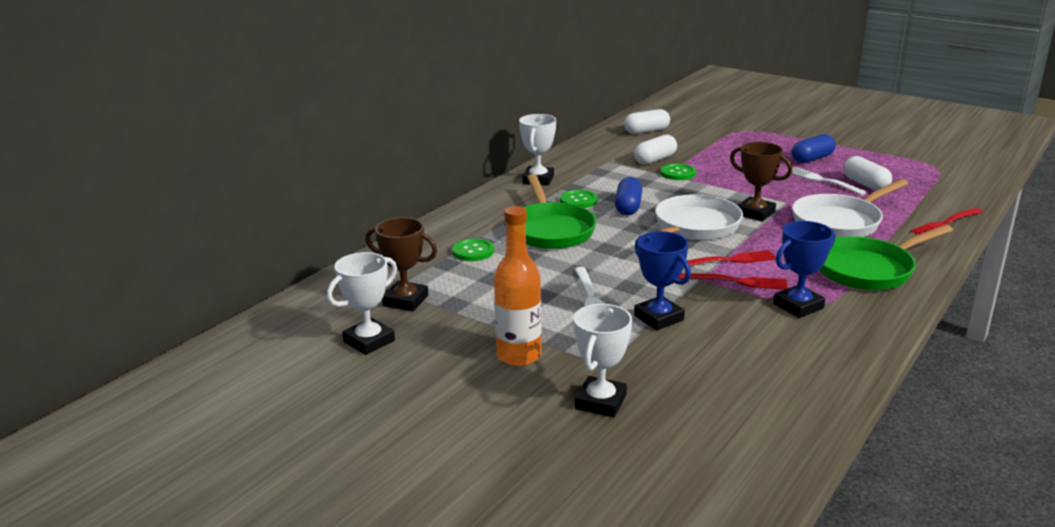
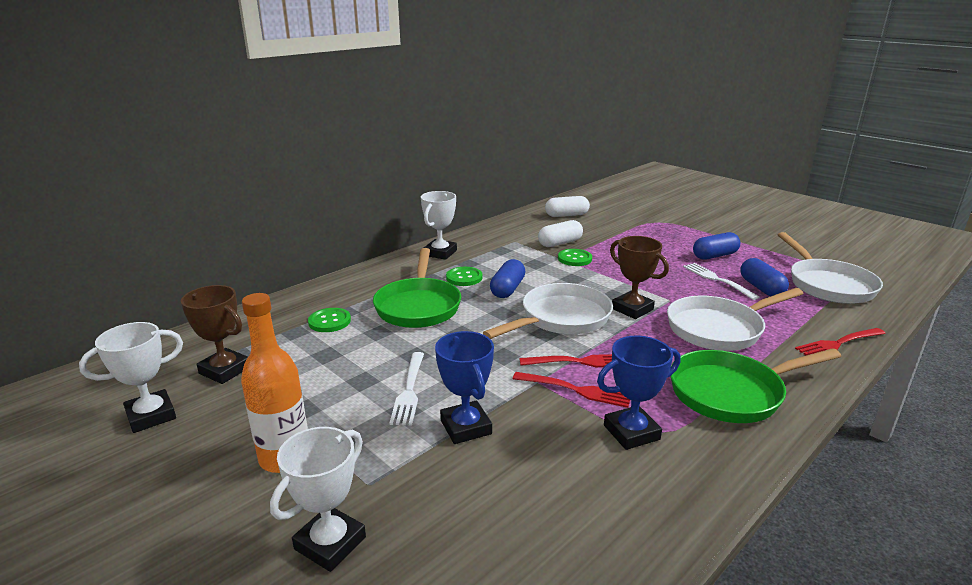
camera: 10 degrees right, 0 degrees up
white capsule [843,156,892,191] -> blue capsule [740,258,789,296]
none -> white pan [778,232,883,304]

